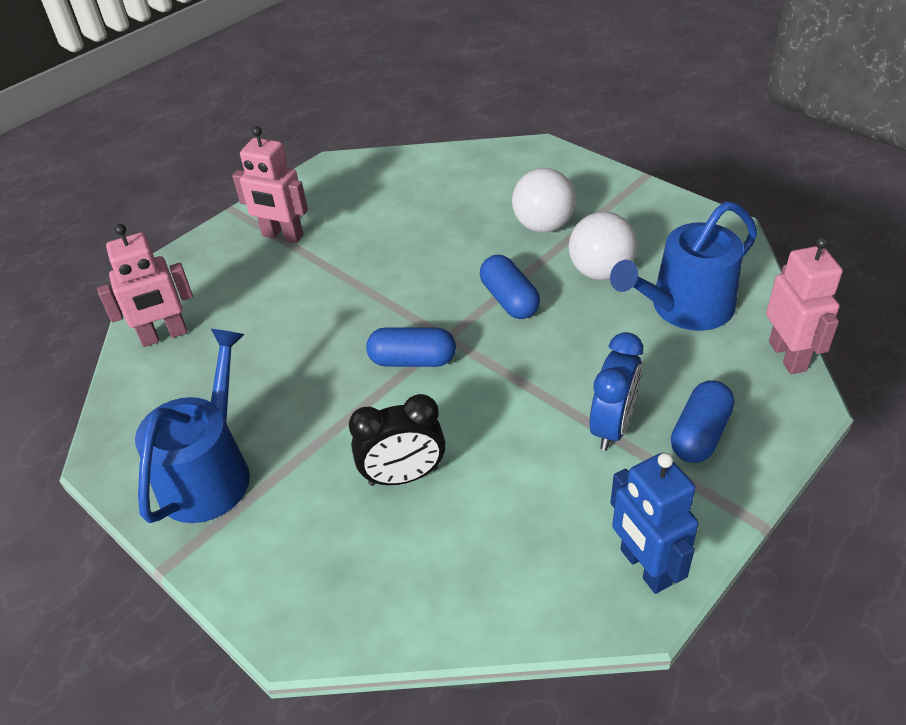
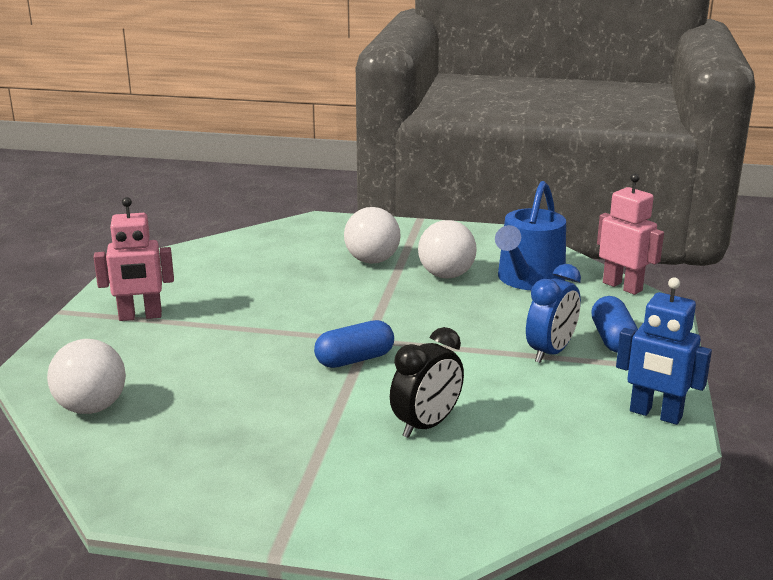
camera: 35 degrees left, 20 degrees down
pink robot [97,224,193,347] -> white ball [47,339,126,414]
blue watering can [135,329,250,523] -> none
blue capsule [480,255,540,319] -> none
blue clock [589,332,643,451] -> blue clock turned 45 degrees clockwise [526,264,581,363]

